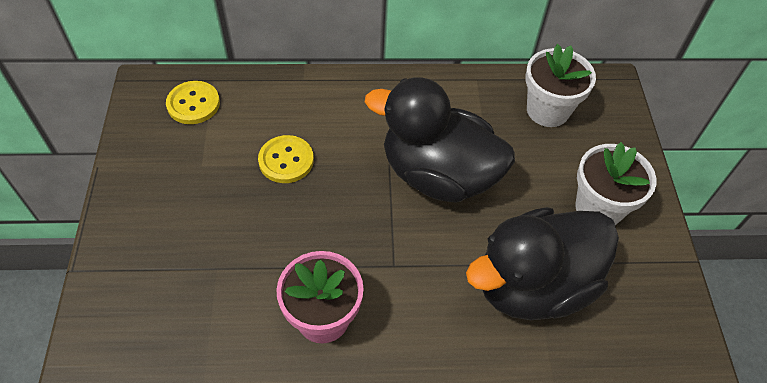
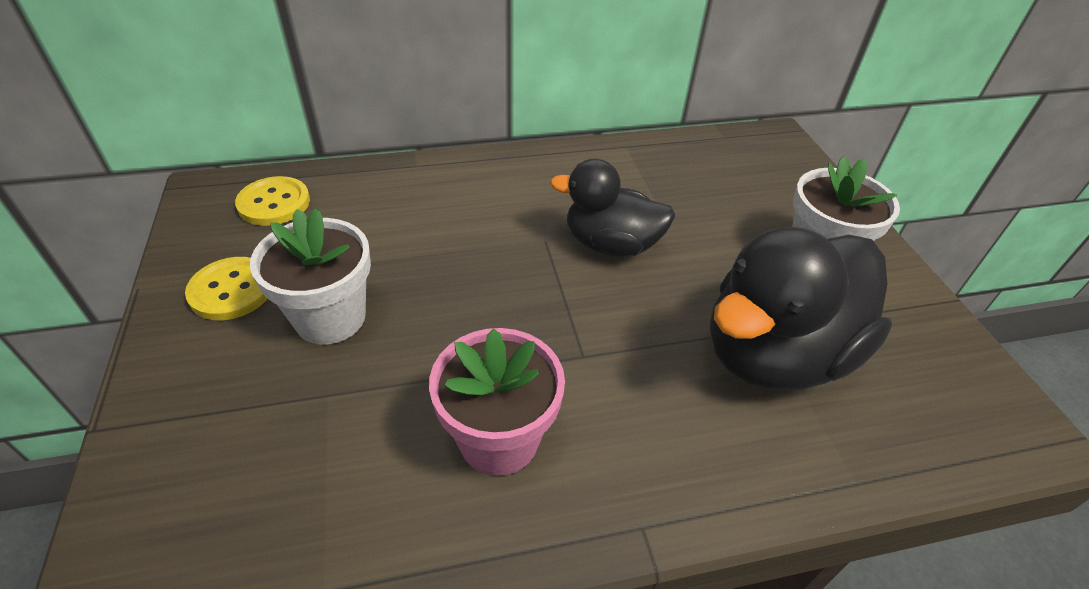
camera: 10 degrees left, 10 degrees down
yellow button [258,135,314,183] -> yellow button moved to [185,257,267,320]
black duck [365,77,515,203] -> black duck [550,158,675,257], size x0.62
white flower pot [525,44,596,127] -> white flower pot moved to [250,208,371,345]

